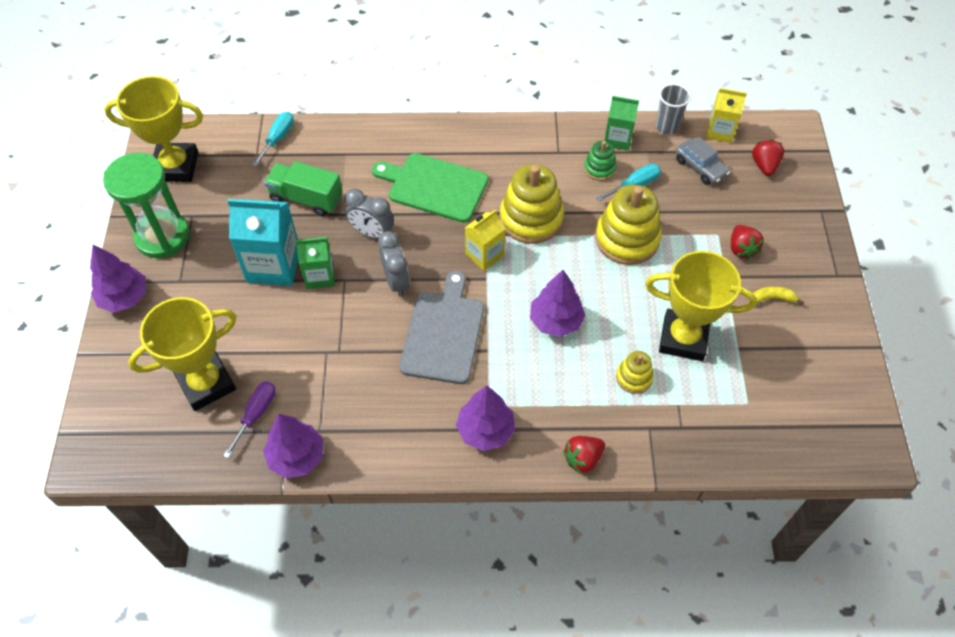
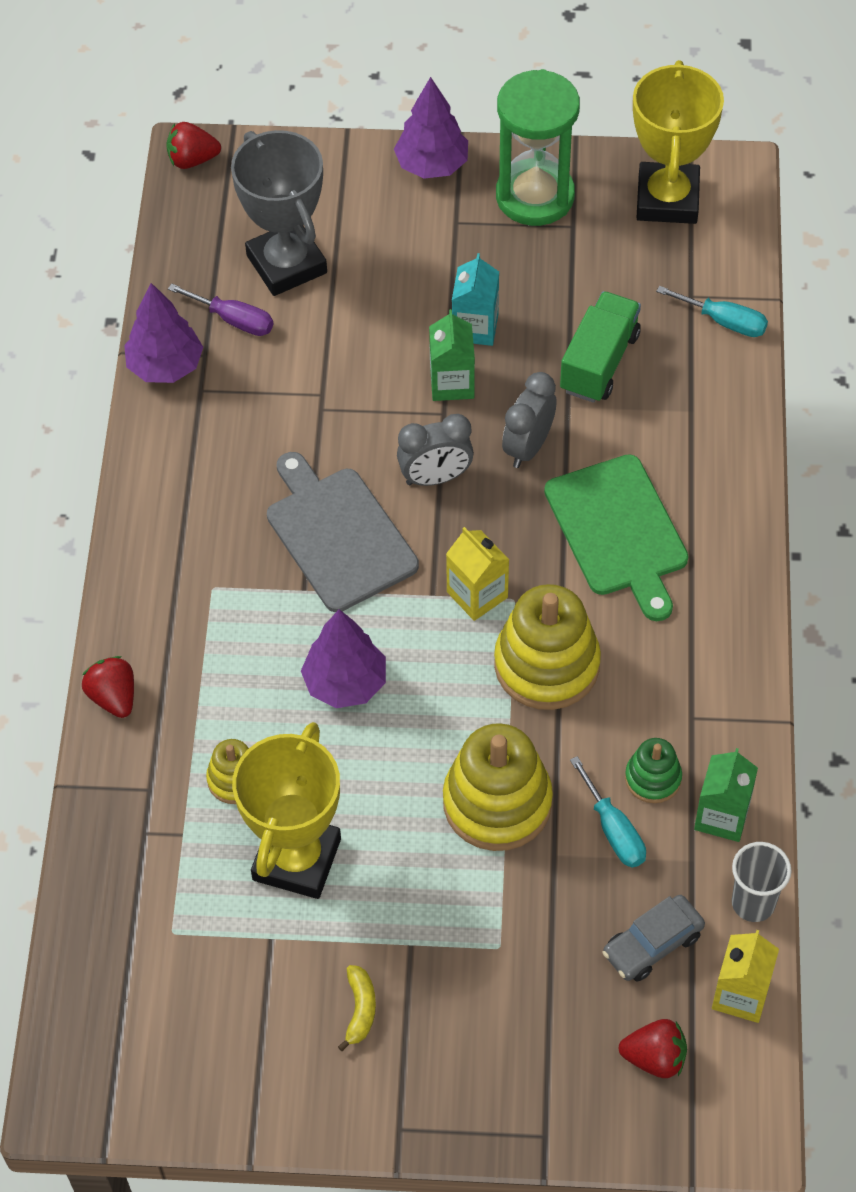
camera: 95 degrees right, 0 degrees up
yellow trophy [128,297,237,411] -> grey trophy [231,130,327,296]
turquoise carton [228,199,298,286] -> turquoise carton [452,253,499,346], size x0.60
green cutting board [372,153,488,223] -> green cutting board turned 135 degrees clockwise [544,454,688,621]
grey cutting board [399,270,484,384] -> grey cutting board turned 135 degrees counterclockwise [267,452,419,612]
purple tree [456,385,515,451] -> none
red strawberry [731,225,764,260] -> red strawberry moved to [166,122,221,169]

